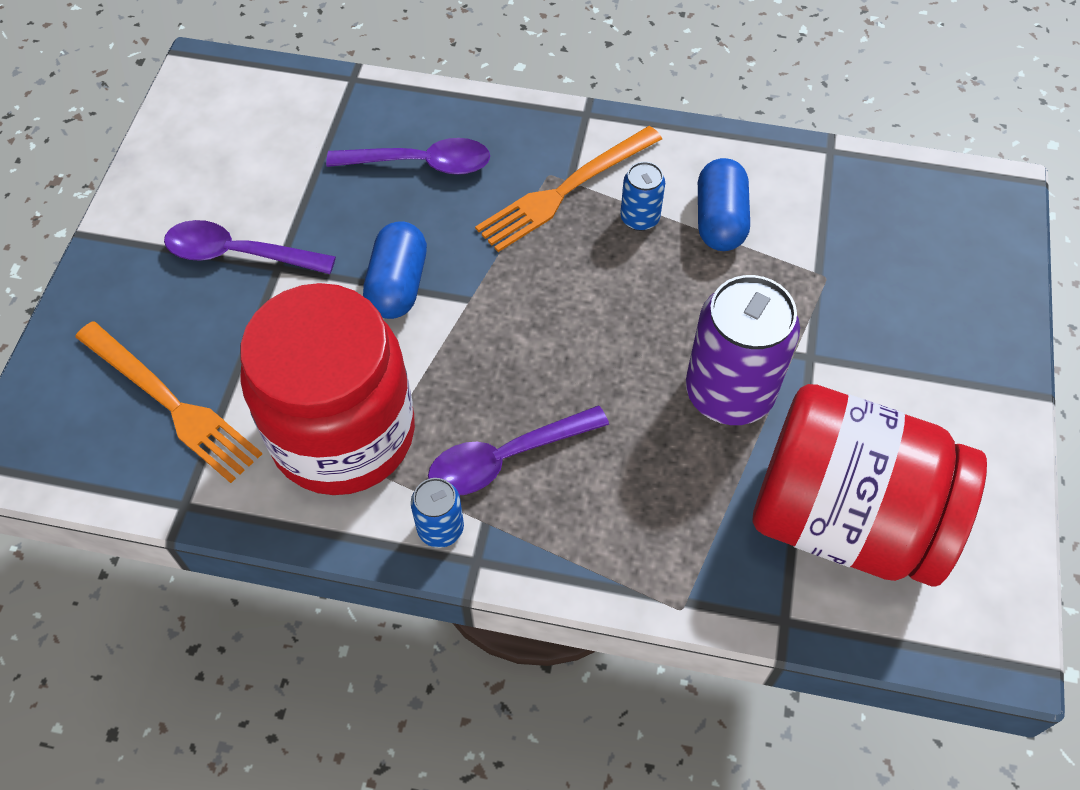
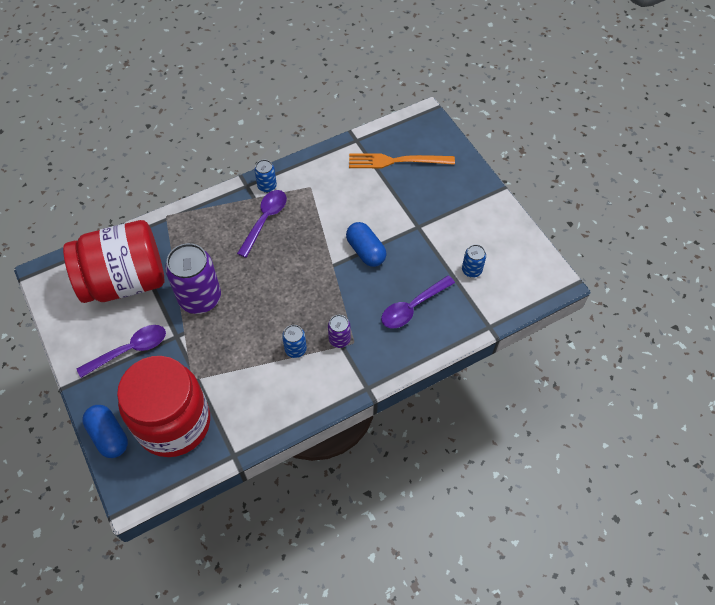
camera: 140 degrees right, 0 degrees up
purple spoon [164,220,336,274] -> purple spoon moved to [77,325,166,378]
red jar [240,283,415,495] -> red jar moved to [117,356,210,457]
orange fork [475,126,662,252] -> purple can [328,315,351,348]
blue capsule [698,158,750,251] -> blue capsule moved to [82,405,128,458]
none -> blue can [462,244,486,278]

